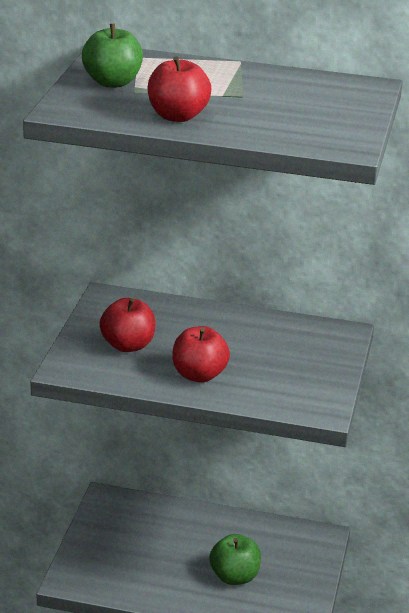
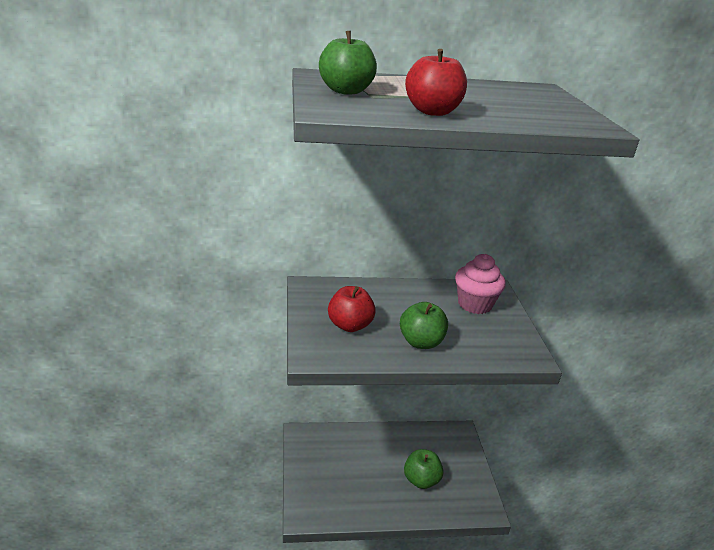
camera: 20 degrees left, 0 degrees up
red apple [172,326,230,383] -> green apple [400,302,448,349]
none -> pink cupcake [455,254,506,314]

